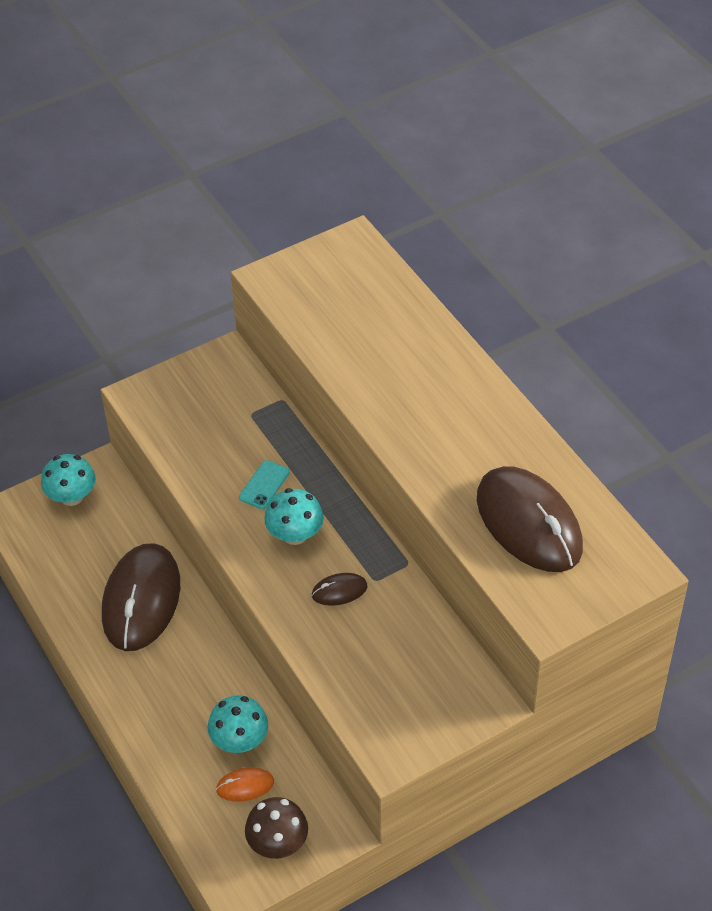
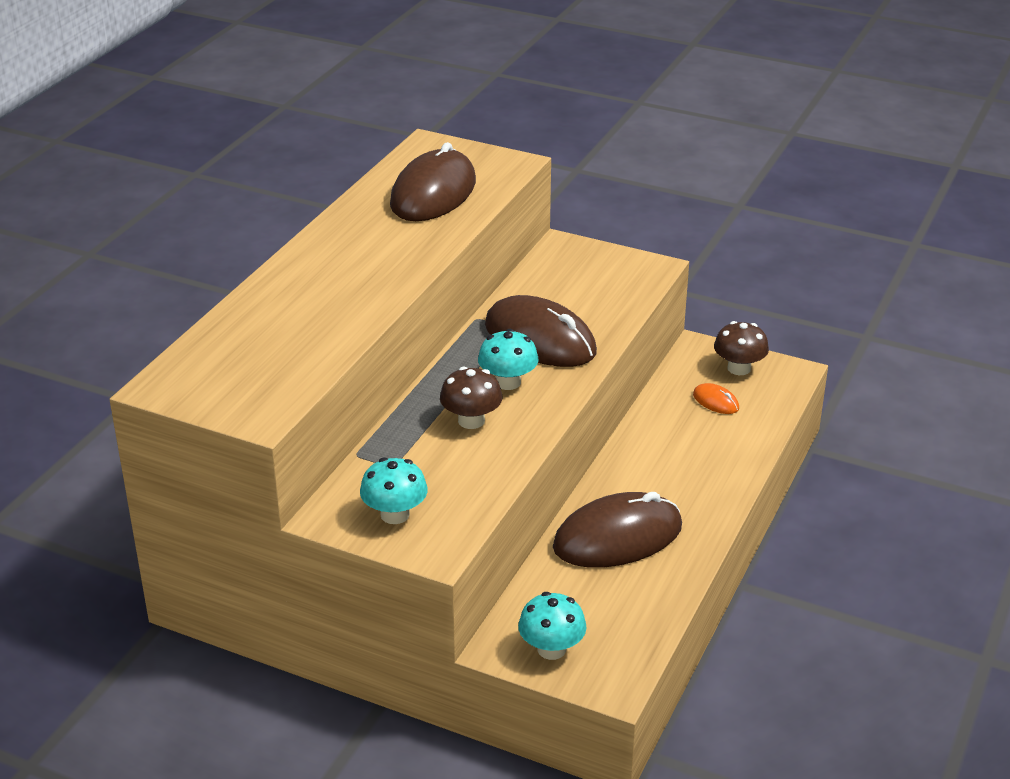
camera: 125 degrees left, 15 degrees down
turquoise mushroom [208,695,268,753] -> turquoise mushroom moved to [360,457,428,524]
turquoise phone [239,460,290,509] -> brown mushroom [440,367,502,429]
brown mouse [312,573,367,606] -> brown mouse [485,295,597,367], size x2.35

